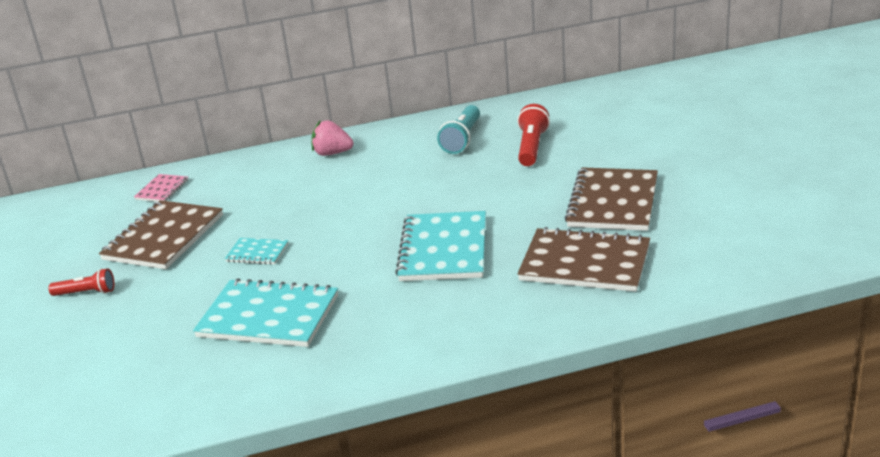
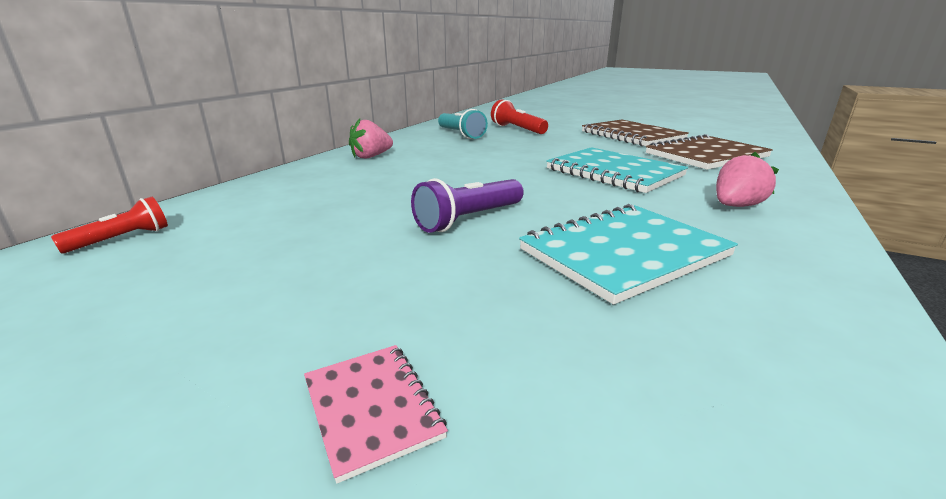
camera: 50 degrees left, 5 degrees down
red flashlight [48,268,115,296] -> red flashlight moved to [51,197,168,253]
brown notebook [99,200,223,269] -> none
pink notebook [134,174,188,202] -> pink notebook moved to [304,345,448,484]
turquoise notebook [225,238,289,265] -> purple flashlight [411,178,524,233]
none -> pink strawberry [716,152,779,207]

